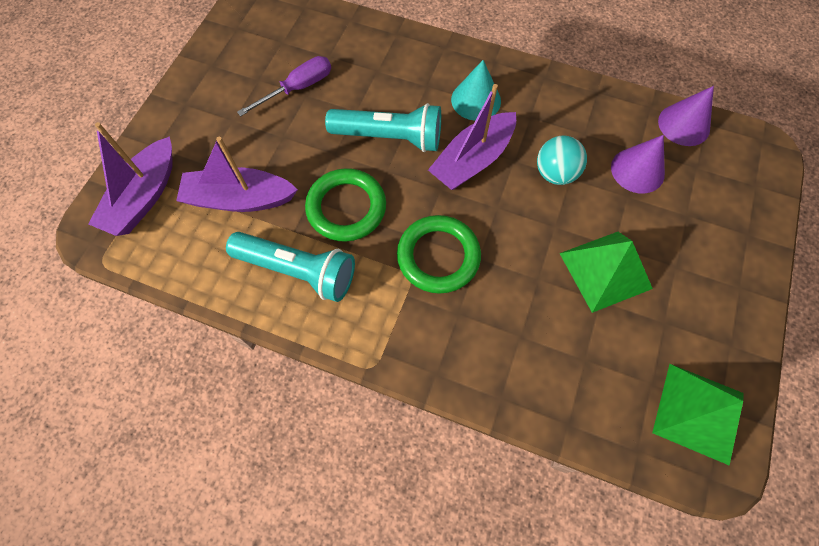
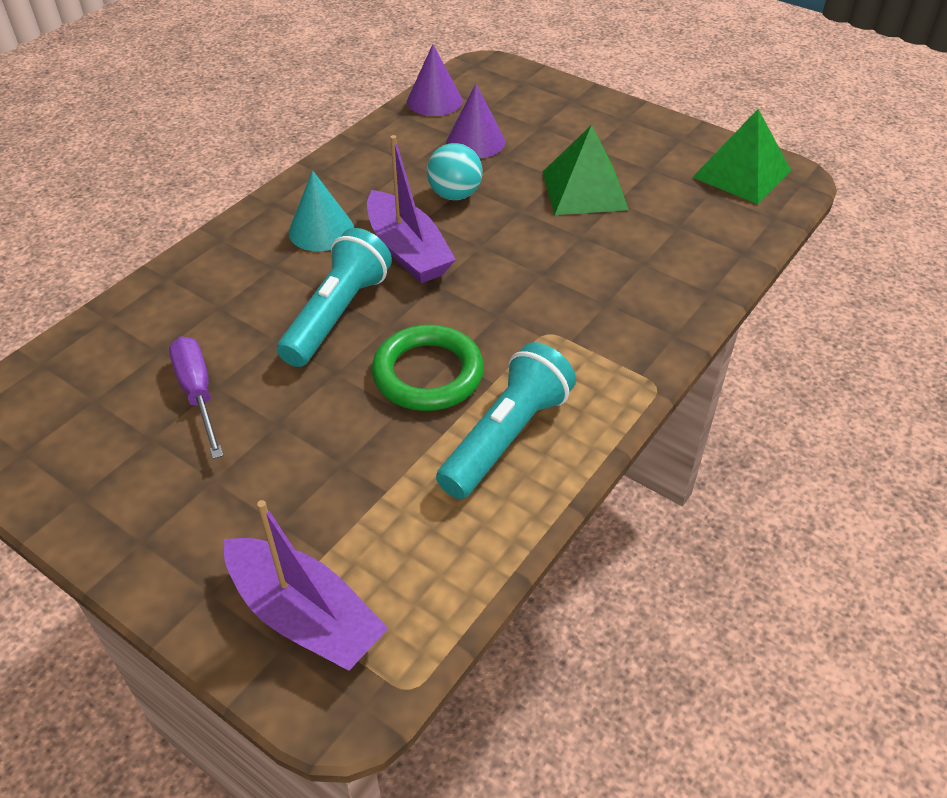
camera: 75 degrees left, 20 degrees down
purple boat [176,137,298,212] -> none
green ring [397,215,481,294] -> none

